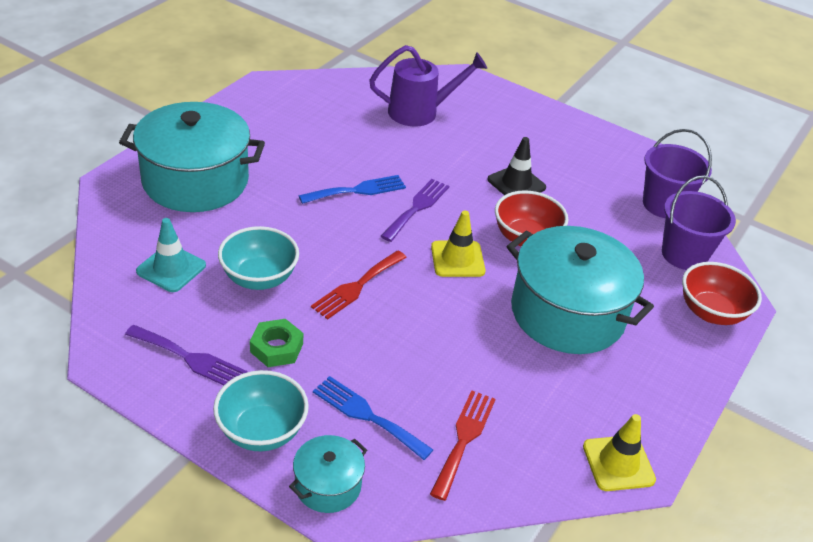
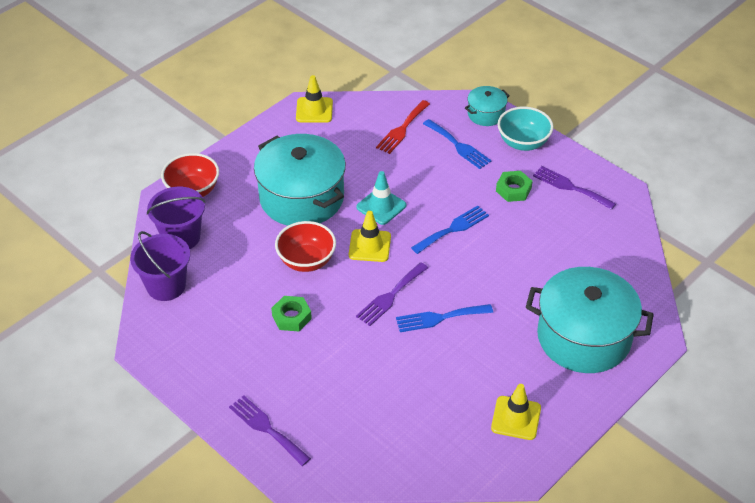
camera: 165 degrees left, 5 degrees up
turquoise traffic cone [136,218,206,292] -> turquoise traffic cone moved to [356,171,406,225]
turquoise bowl [218,226,299,290] -> none
red fork [311,250,407,320] -> blue fork [411,206,489,254]
purple watering can [369,45,487,127] -> none
black traffic cone [487,137,546,195] -> green nut [271,296,312,332]
none -> purple fork [229,395,311,466]
none -> yellow traffic cone [491,384,541,440]

